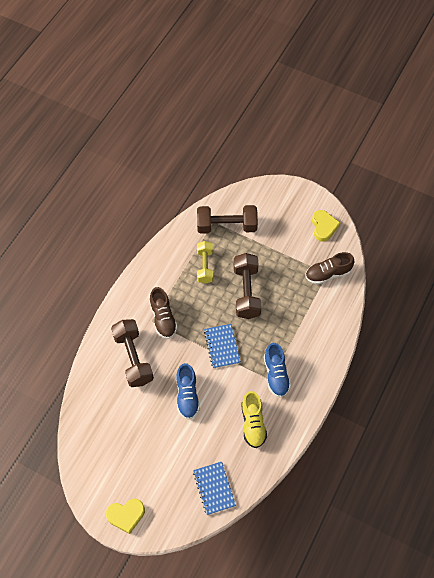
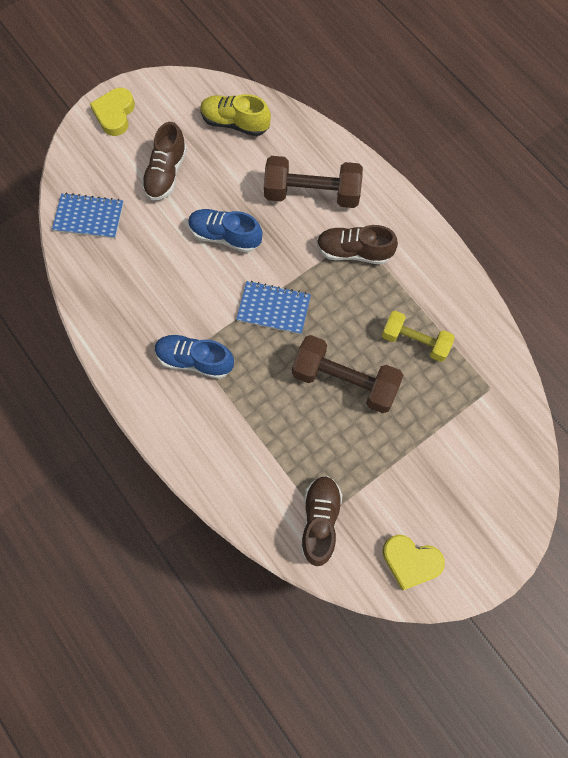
camera: 115 degrees right, 10 degrees up
brown dumbbell [197,205,258,234] -> none
yellow shoe [241,391,267,448] -> yellow shoe moved to [200,94,271,136]
none -> brown shoe [142,122,187,200]

